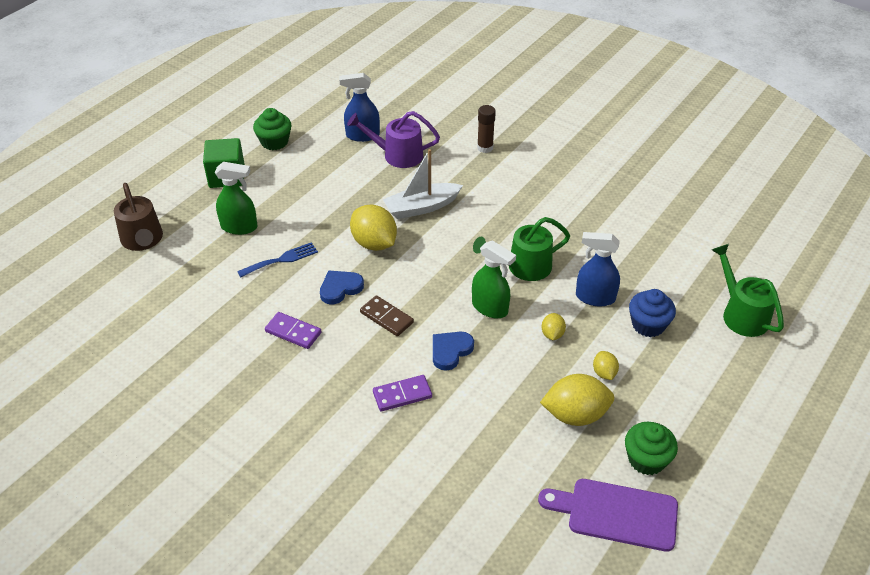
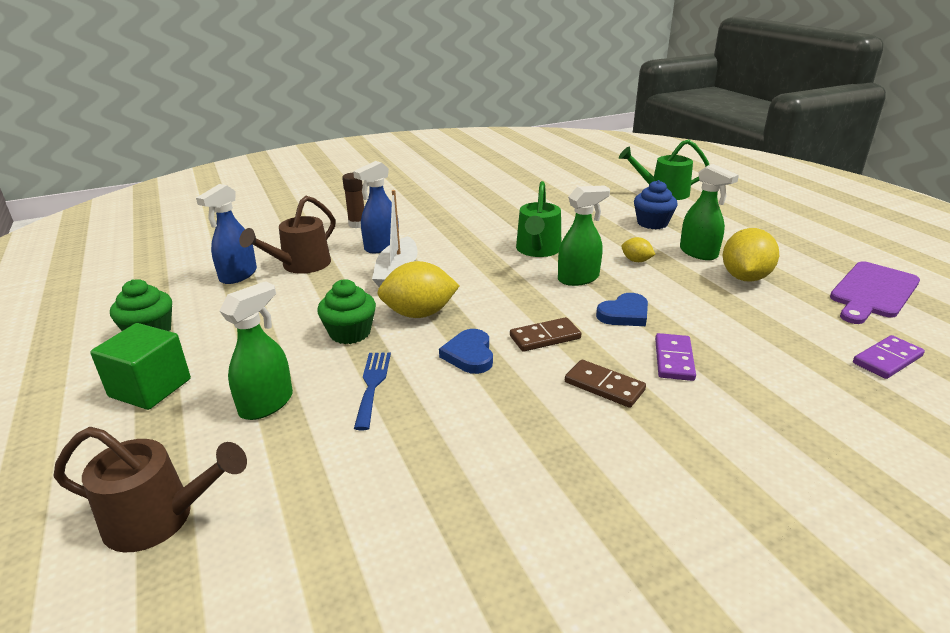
camera: 60 degrees left, 15 degrees down
purple domino [265,312,321,349] -> purple domino moved to [853,335,925,379]
purple watering can [347,111,440,168] -> brown watering can [239,196,336,274]
blue heart [433,332,474,371] -> blue heart turned 105 degrees counterclockwise [596,293,648,326]
blue spray bottle [576,232,620,306] -> blue spray bottle moved to [353,161,399,253]
yellow lemon [593,351,619,380] -> green spray bottle [680,164,739,260]
green cupcake [625,422,678,475] -> green cupcake moved to [317,279,376,344]
none -> brown domino [565,360,646,408]

